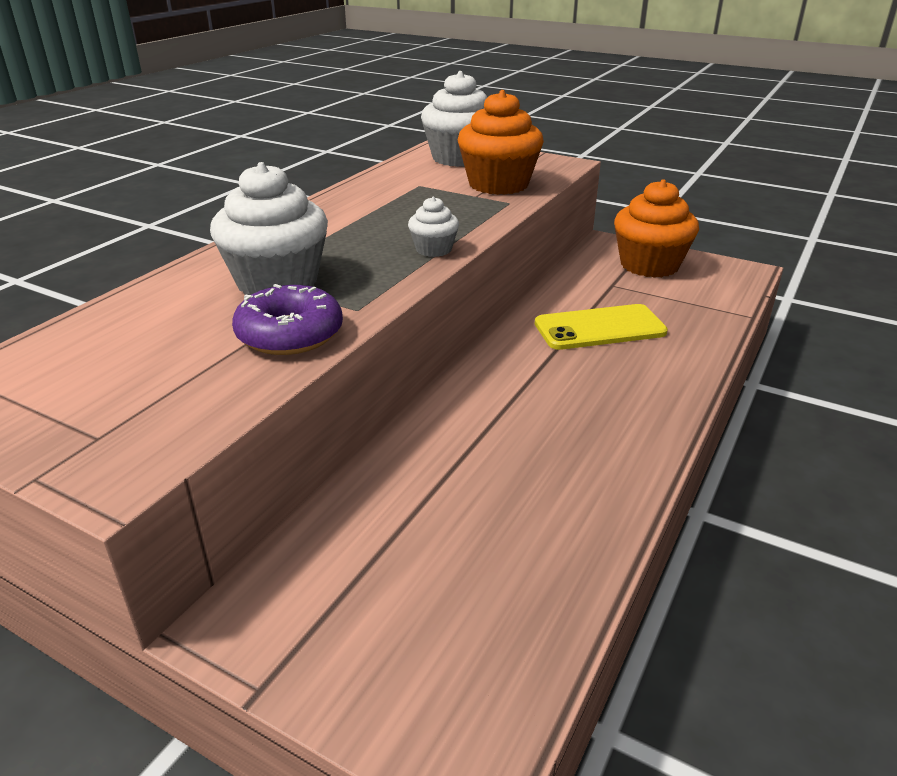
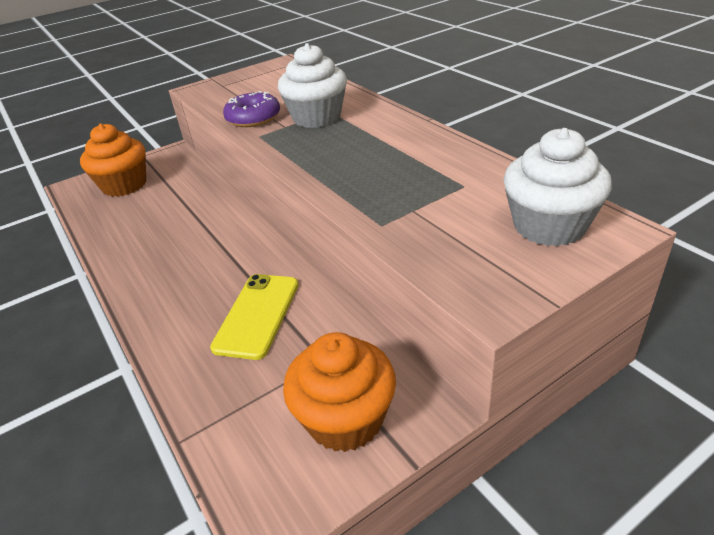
camera: 120 degrees right, 5 degrees up
white cupcake [408,197,459,257] -> none
orange cupcake [458,90,544,195] -> orange cupcake moved to [80,124,146,197]

